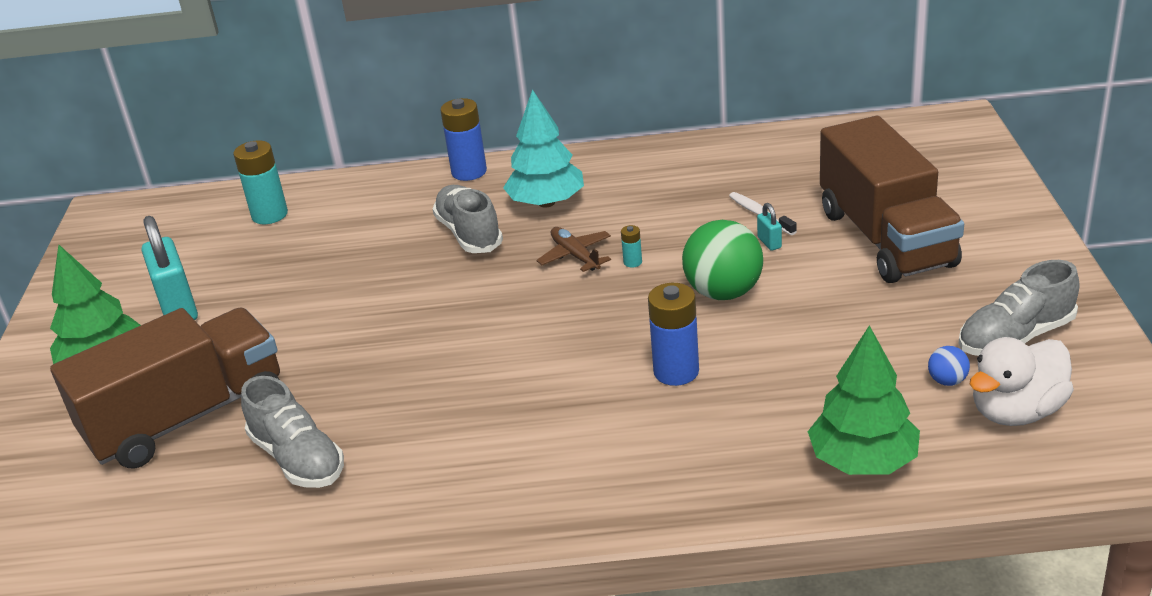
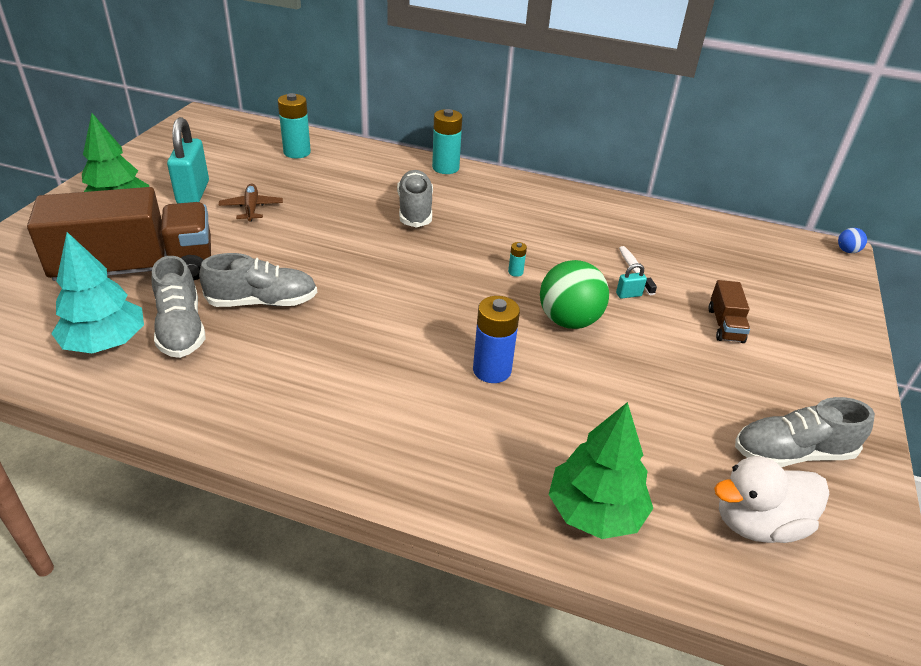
camera: 15 degrees right, 5 degrees up
blue battery [440,98,487,181] -> turquoise battery [432,109,462,174]
turquoise tree [503,89,584,207] -> turquoise tree moved to [51,232,144,353]
brown plane [536,227,611,272] -> brown plane moved to [219,184,283,221]
turquoise padlock [757,203,782,251] -> turquoise padlock turned 75 degrees clockwise [616,263,647,299]
brown truck [820,116,964,283] -> brown truck [708,280,750,343], size x0.42
blue ball [928,346,970,386] -> blue ball moved to [838,228,867,253]
none -> grey shoe [199,253,317,307]

